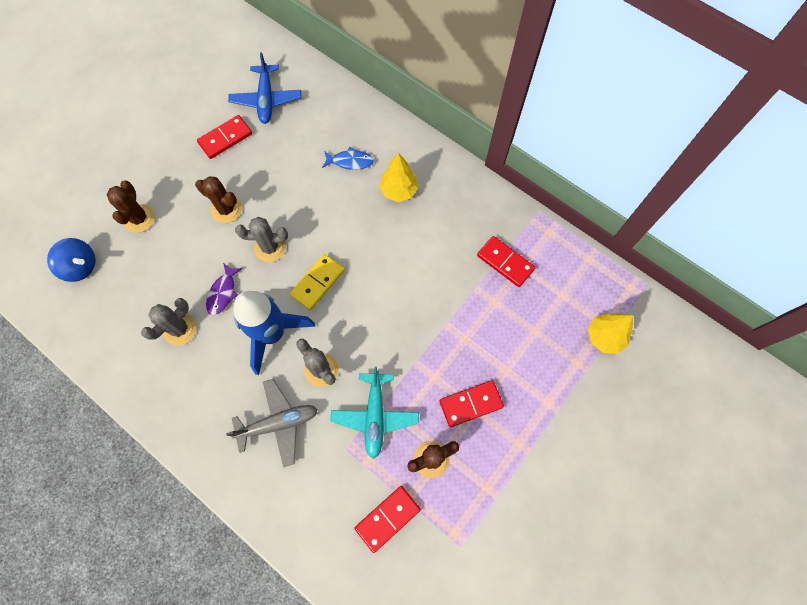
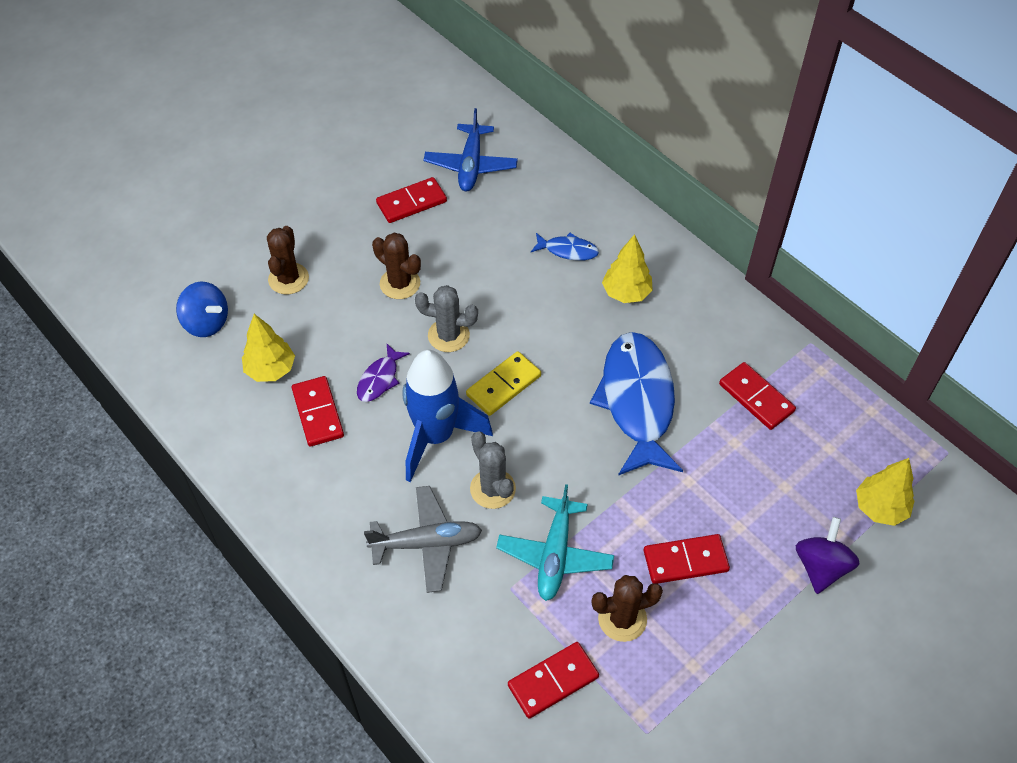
camera: 10 degrees right, 15 degrees down
grey cactus [141,298,196,345] -> red domino [292,376,344,447]
none -> yellow tree [242,314,295,382]
none -> blue fish [590,332,683,476]
none -> purple spinning top [796,517,860,594]

